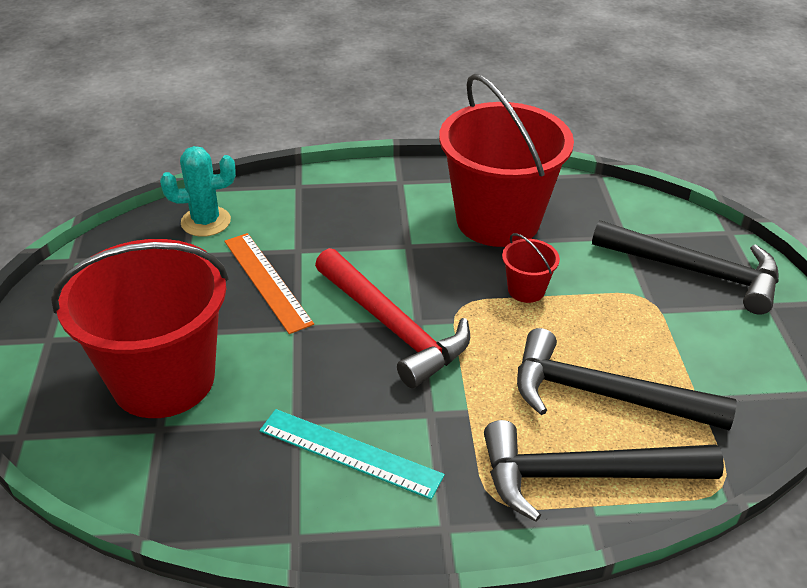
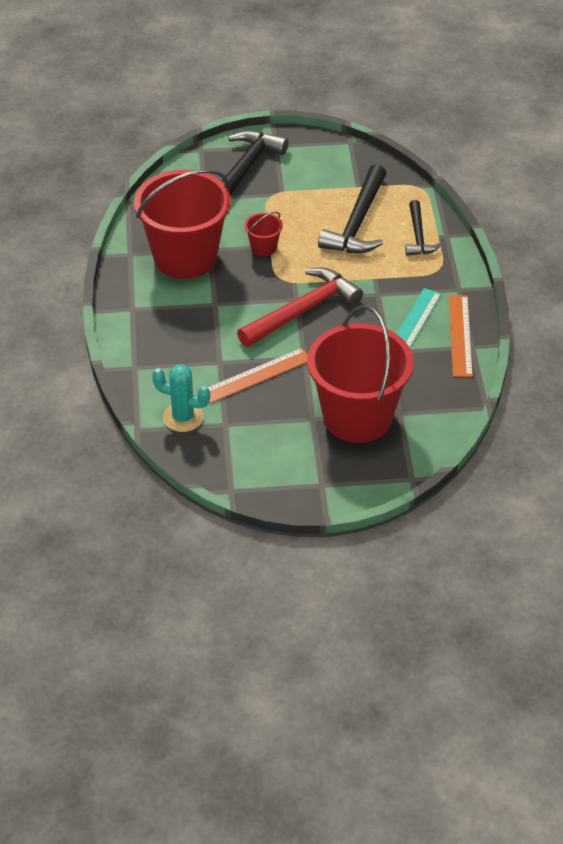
camera: 90 degrees left, 5 degrees up
turquoise cactus [160,146,236,237] -> turquoise cactus turned 60 degrees counterclockwise [152,364,210,432]
black hammer [484,420,724,522] -> black hammer [405,200,442,256], size x0.59
none -> orange ruler [449,295,473,377]

